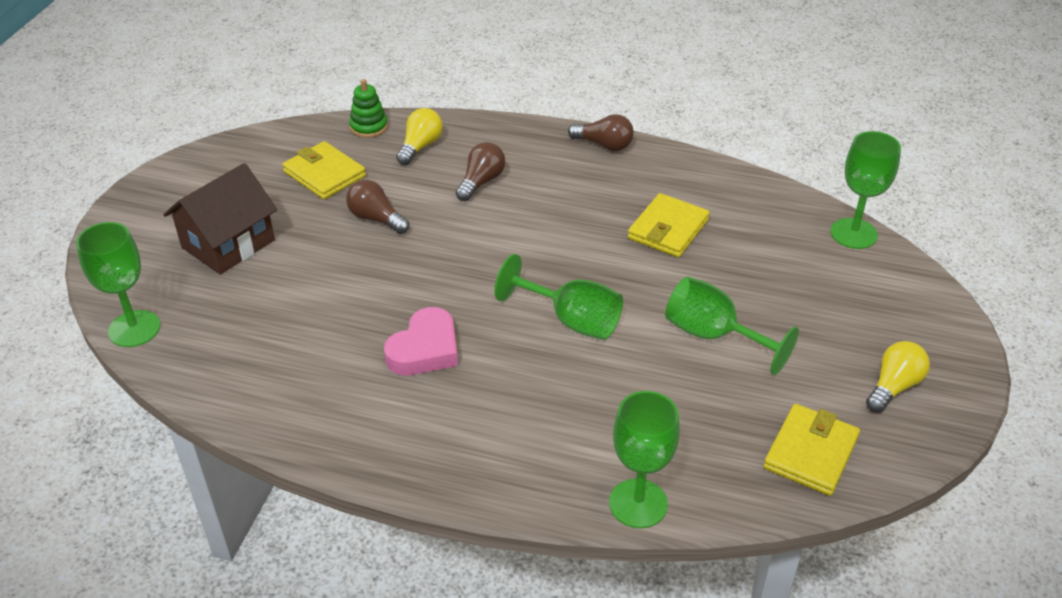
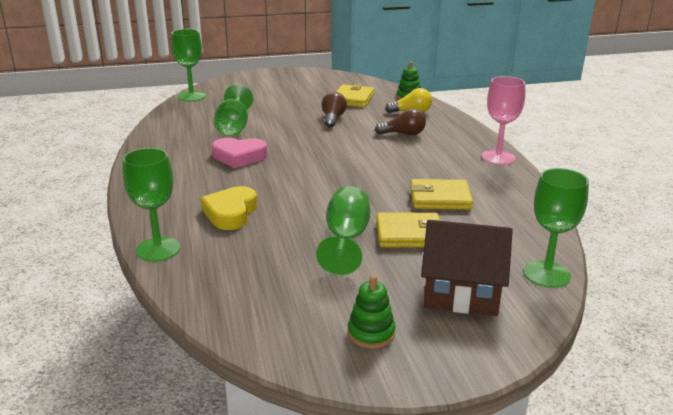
camera: 60 degrees right, 15 degrees down
brown house [163,163,277,274] -> brown house moved to [421,220,513,316]
green goblet [495,254,623,340] -> green goblet moved to [214,84,253,136]
brown light bulb [568,114,634,151] -> pink goblet [481,76,525,165]
yellow wallet [763,404,860,496] -> yellow wallet moved to [377,213,443,248]
yellow light bulb [866,341,930,413] -> green stacking toy [348,275,395,349]
none -> yellow heart [201,186,257,230]

